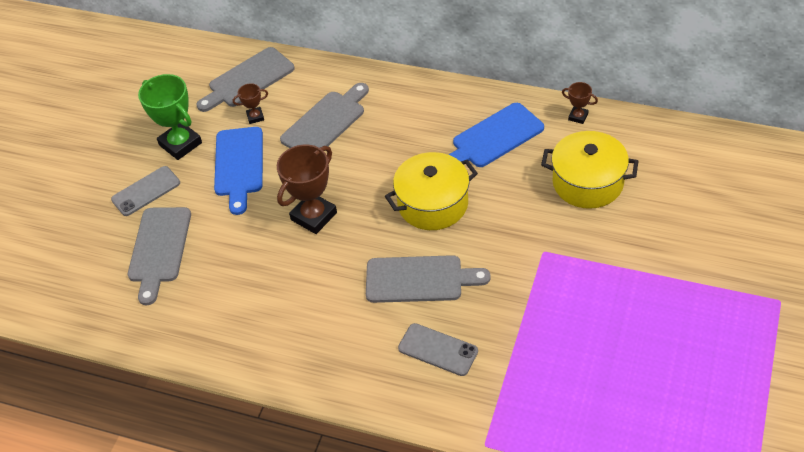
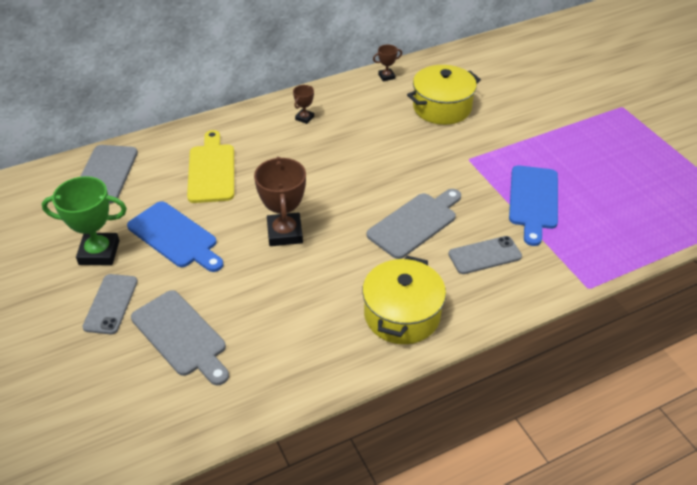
camera: 50 degrees left, 5 degrees down
brown trophy [233,83,268,124] -> brown trophy moved to [293,85,314,124]
grey cutting board [280,83,369,148] -> yellow cutting board [187,130,234,203]
yellow pot [385,152,478,230] -> yellow pot moved to [362,256,446,344]
blue cutting board [449,103,544,167] -> blue cutting board moved to [509,165,558,246]

